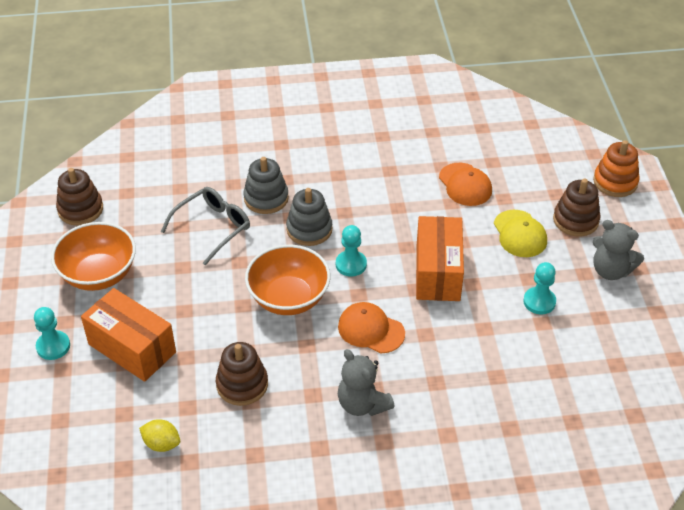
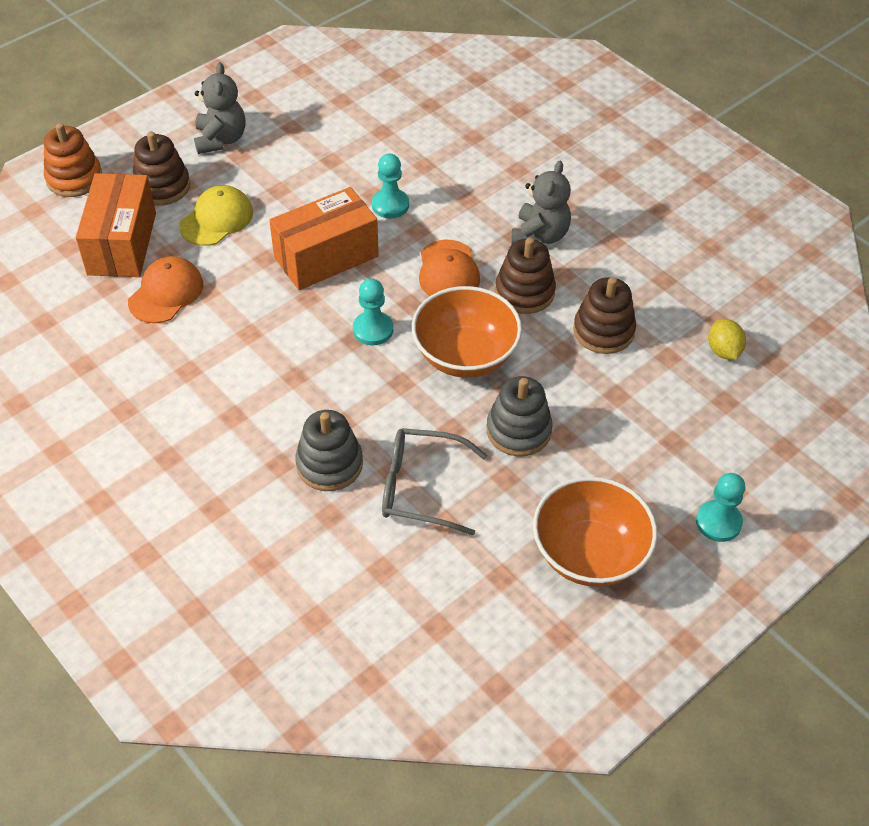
camera: 125 degrees left, 5 degrees up
brown stacking toy [56,168,103,225] -> brown stacking toy moved to [495,238,556,314]
orange box [81,288,176,382] -> orange box moved to [76,173,156,277]
grey stacking toy [286,188,332,246] -> grey stacking toy moved to [486,376,553,456]
turquoise pawn [523,262,556,314] -> turquoise pawn moved to [372,154,409,218]

